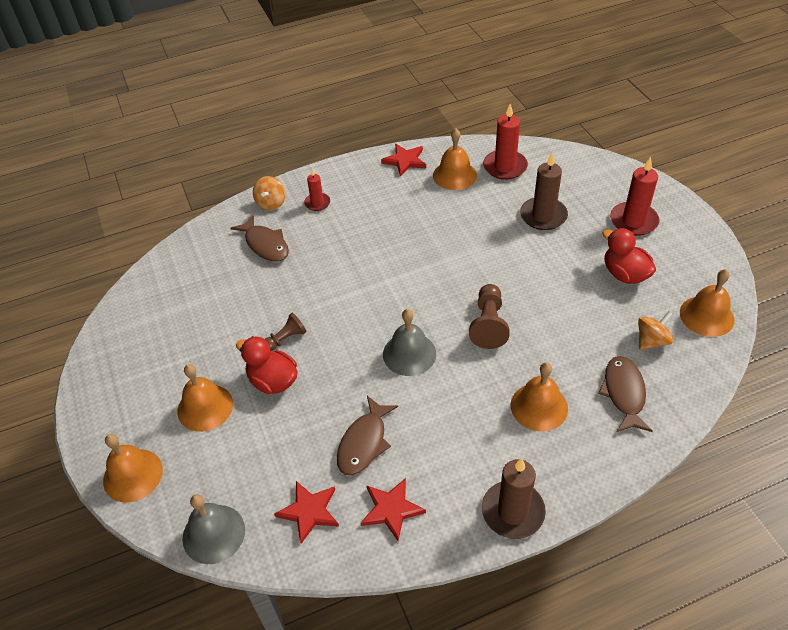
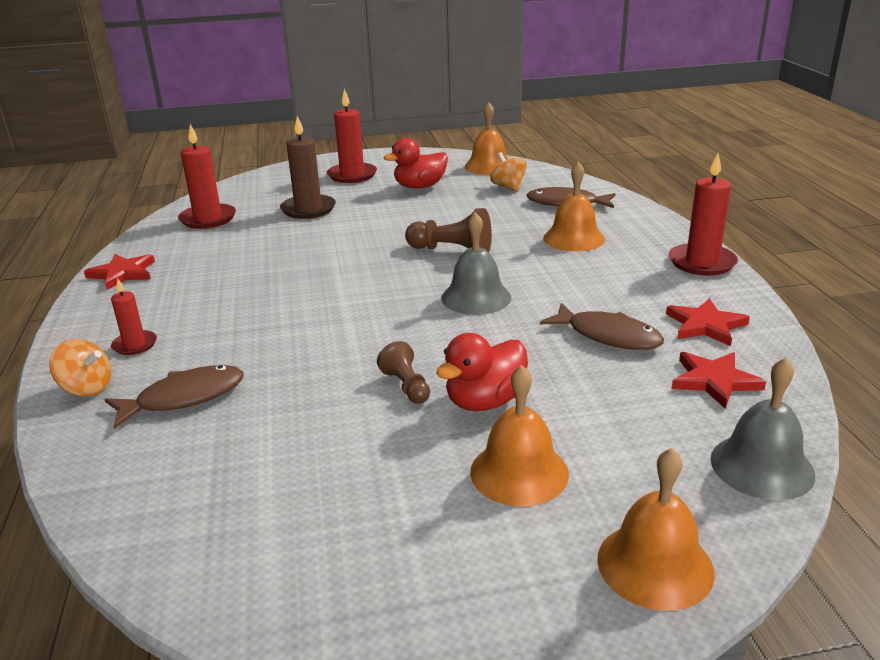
camera: 80 degrees left, 20 degrees down
orange bell [433,128,477,190] -> none
brown candle [482,458,546,539] -> red candle [669,153,738,276]

